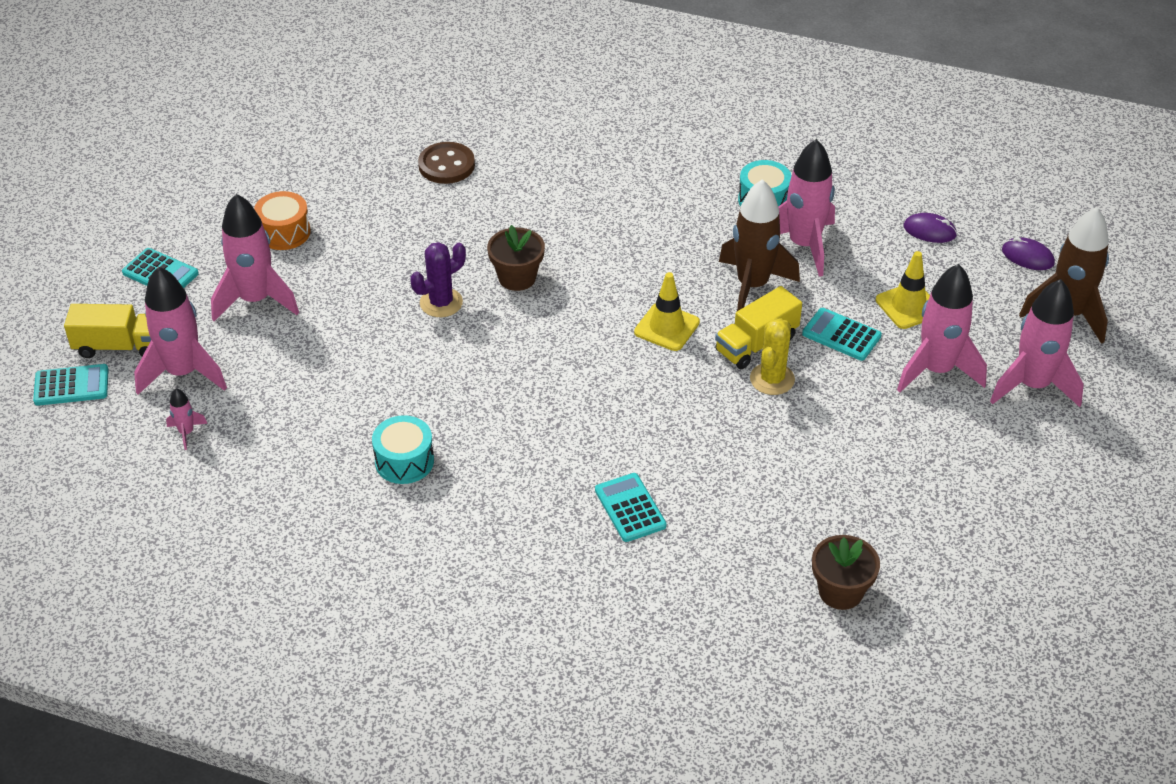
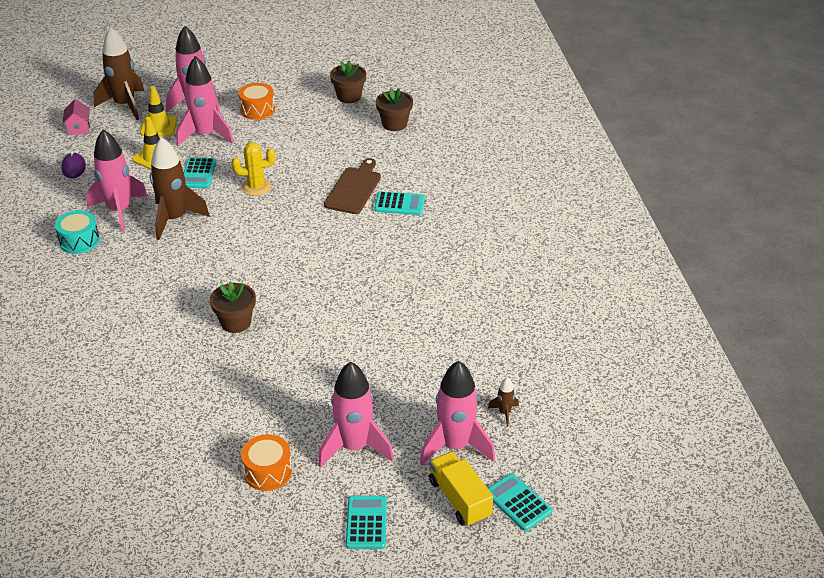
camera: 120 degrees left, 5 degrees down
pink rocket [166,388,207,450] -> brown rocket [488,377,519,427]
turquoise drum [372,415,434,484] -> none
purple cactus [410,242,466,317] -> none
brown button [418,142,475,184] -> none
turquoise calculator [595,473,666,542] -> turquoise calculator turned 120 degrees counterclockwise [374,191,425,215]
yellow traffic cone [634,272,700,351] -> yellow traffic cone moved to [140,86,177,136]
yellow truck [715,286,802,369] -> none
purple mouse [1002,237,1055,270] -> pink house [63,99,90,135]
none -> orange drum [238,83,275,120]
none -> brown cutting board [324,158,381,214]
none -> brown flower pot [330,60,366,103]

